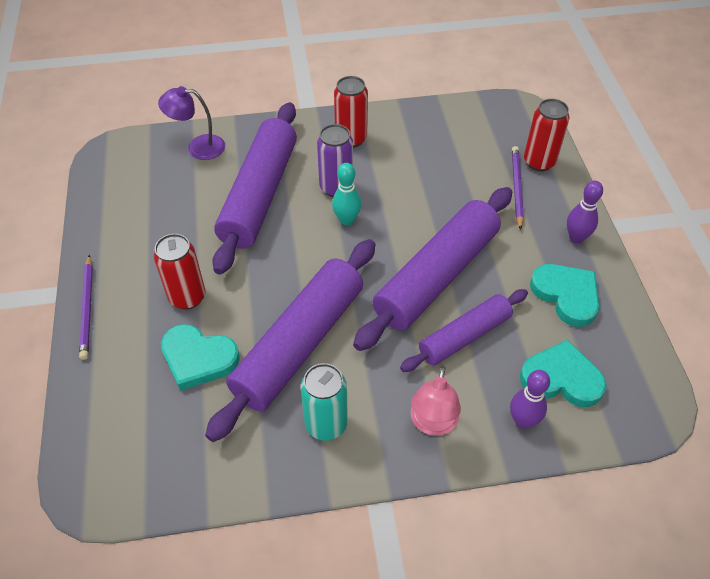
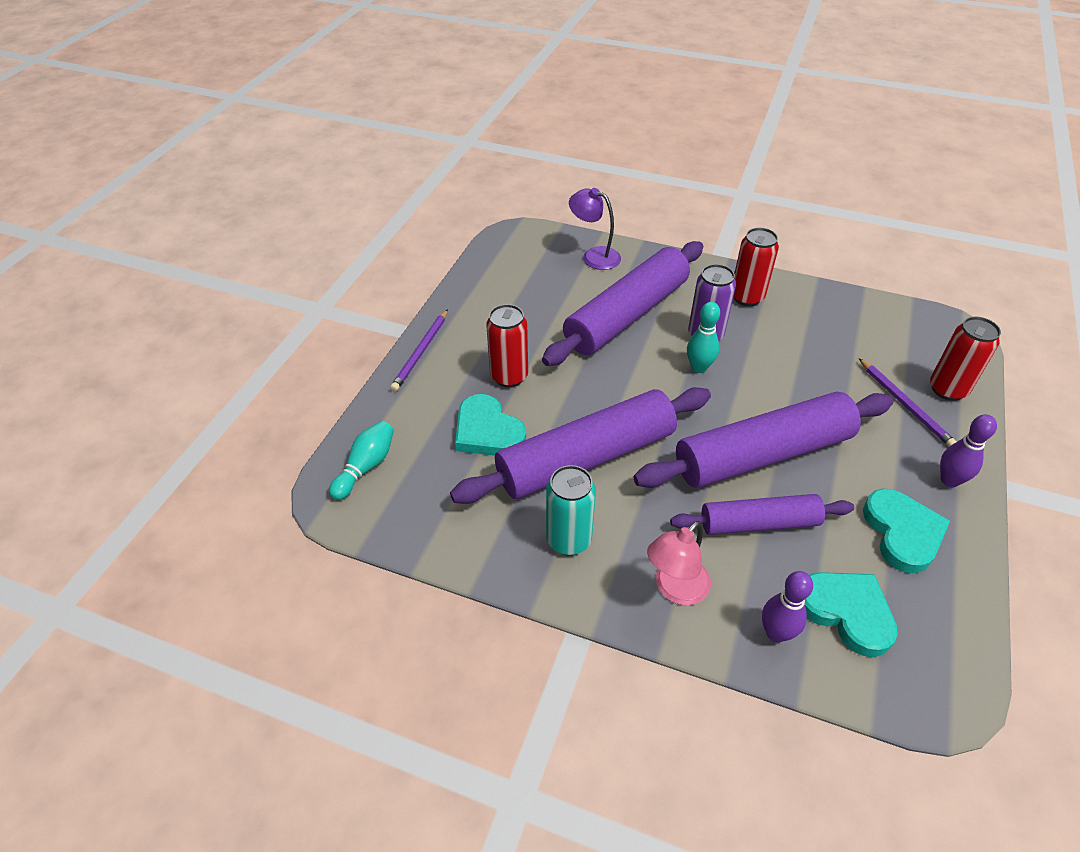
camera: 30 degrees right, 5 degrees down
purple pencil [512,146,524,230] -> purple pencil turned 120 degrees clockwise [859,358,957,447]
none -> turquoise bowling pin [329,421,394,500]

